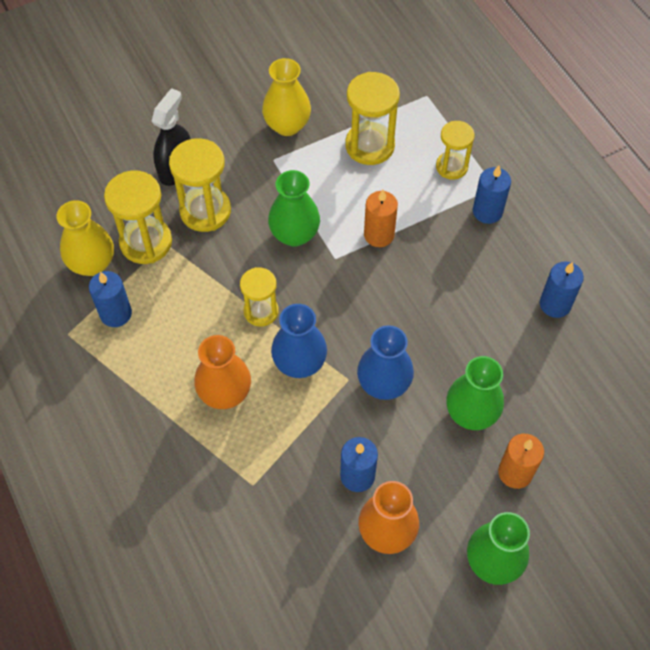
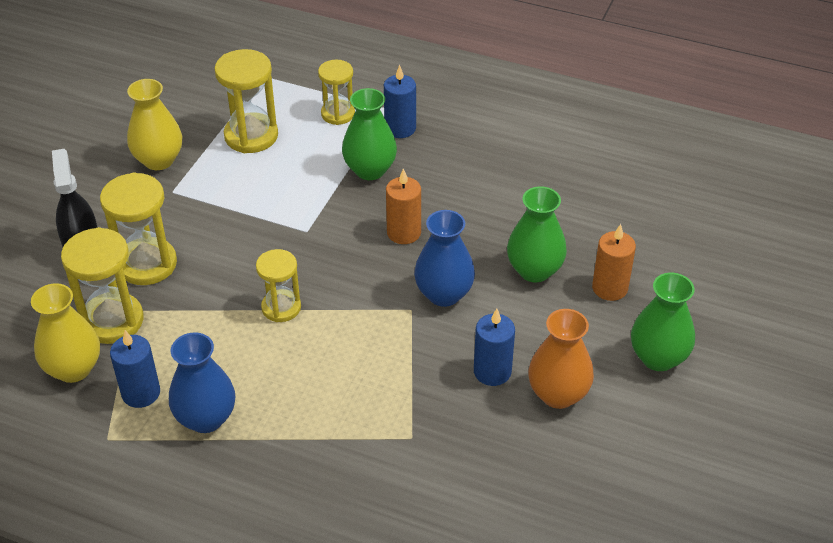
camera: 40 degrees left, 15 degrees down
orange vase [194,335,251,409] -> none
green vase [268,170,320,247] -> green vase moved to [342,88,397,180]
blue vase [271,304,327,378] -> blue vase moved to [169,332,235,433]
orange candle [364,190,398,247] -> orange candle moved to [386,168,421,244]
blue candle [540,261,584,318] -> none

